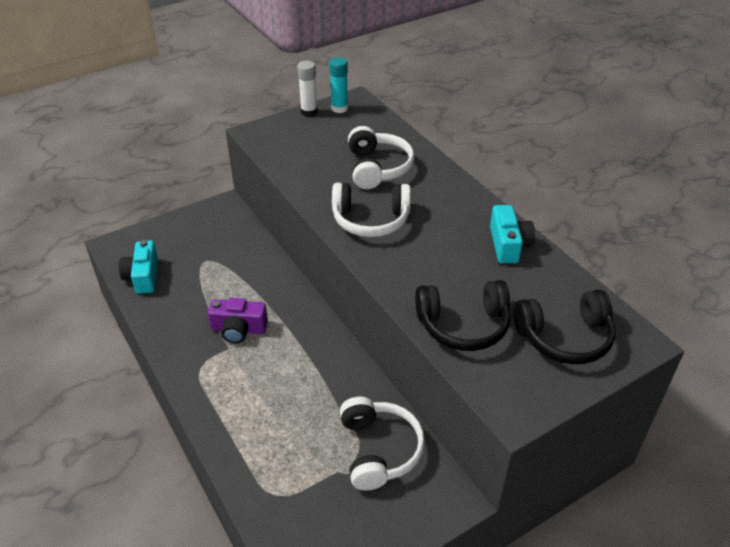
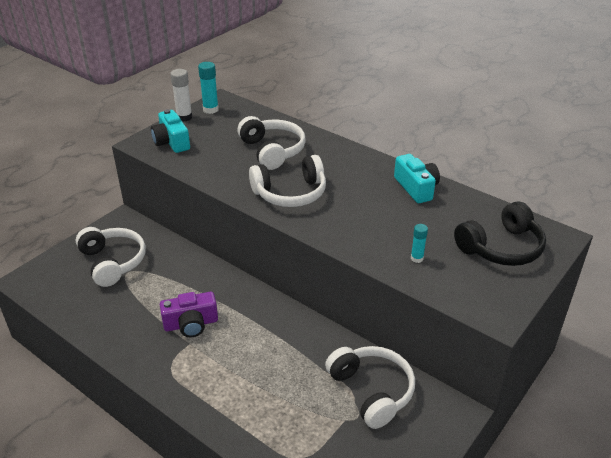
camera: 20 degrees left, 5 degrees down
turquoise camera [119,240,158,294] -> turquoise camera moved to [151,109,190,153]
black headphones [415,280,510,351] -> turquoise glue stick [411,224,428,263]
none -> white headphones [76,227,146,287]

